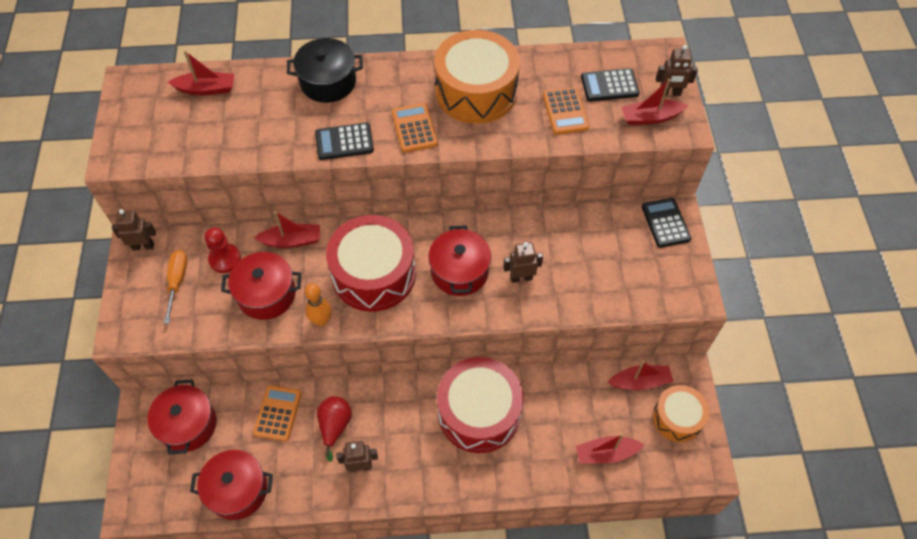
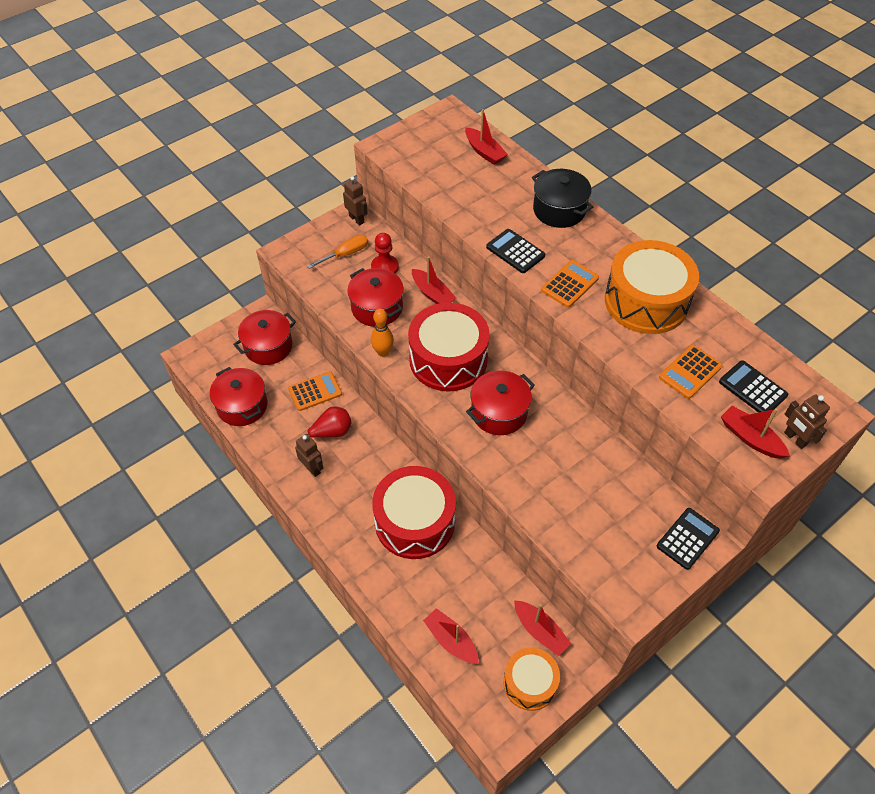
camera: 55 degrees right, 5 degrees down
brown robot [503,242,543,283] -> none

